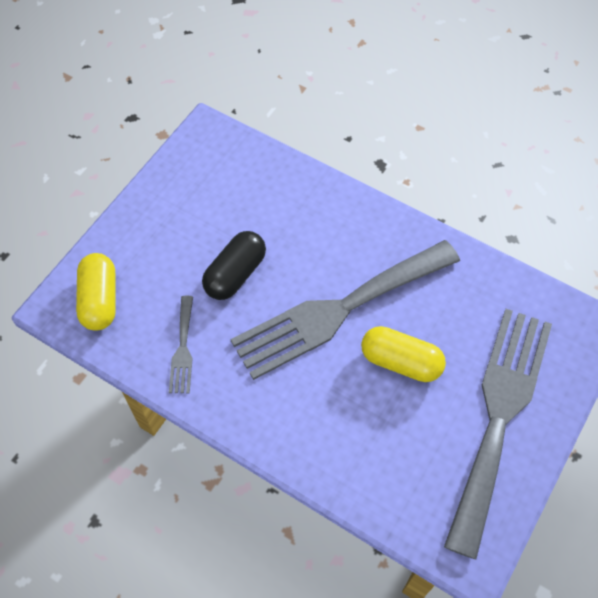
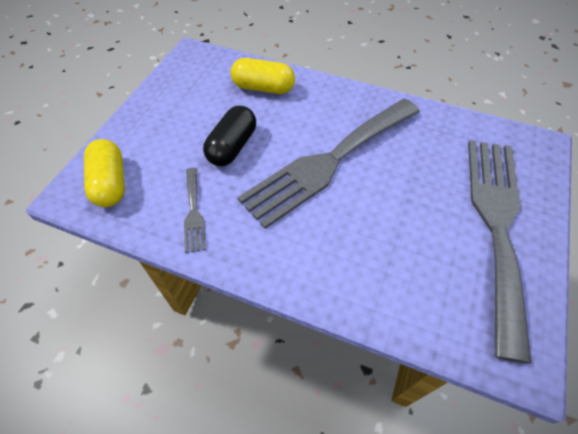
camera: 10 degrees left, 5 degrees down
yellow capsule [361,326,446,382] -> yellow capsule moved to [231,58,295,94]

